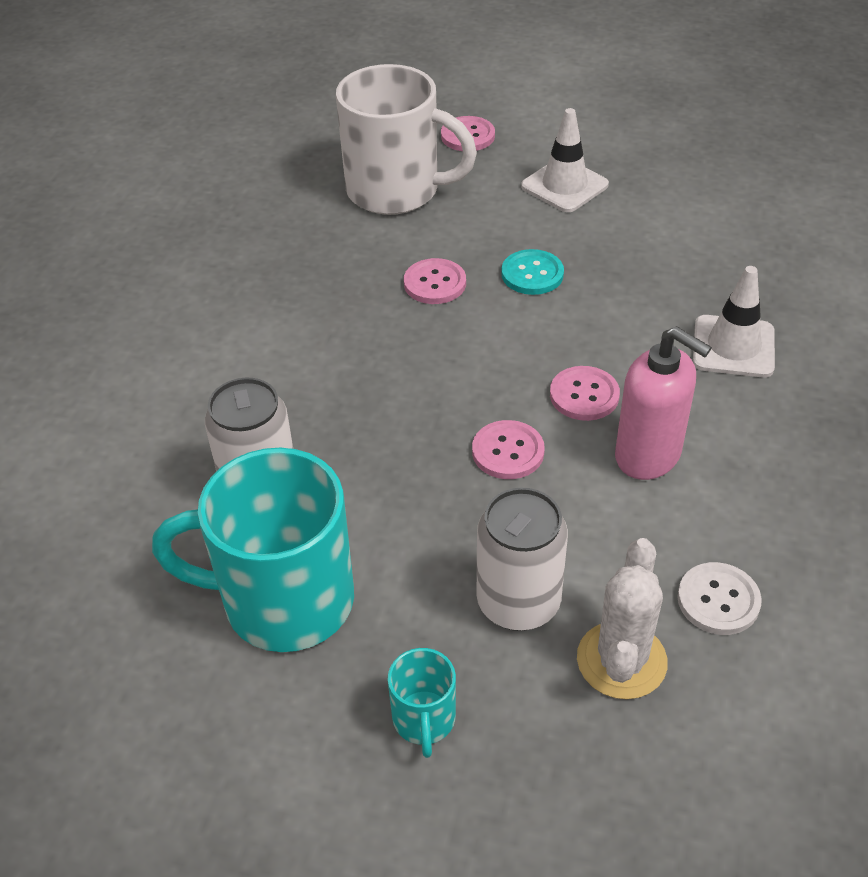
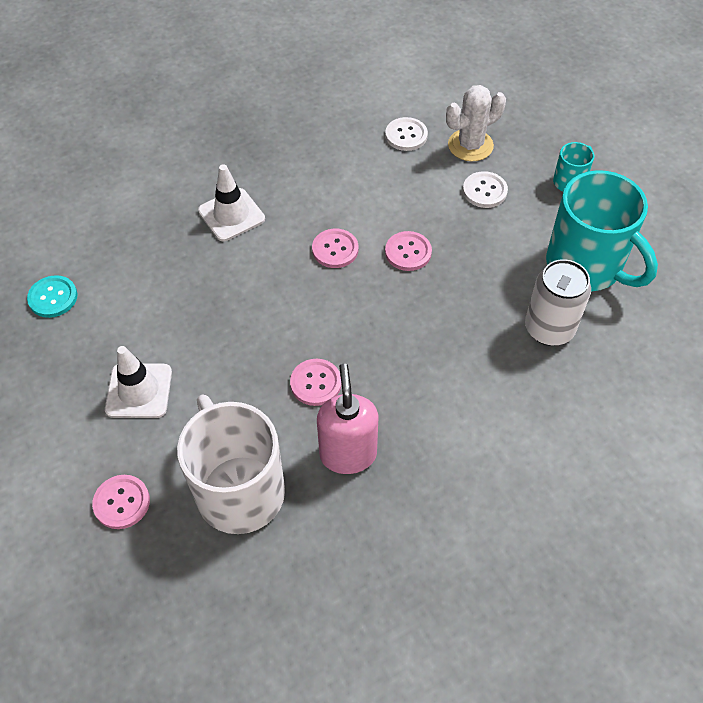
camera: 135 degrees left, 10 degrees up
white can [477,488,568,631] -> white button [463,171,508,208]
turquoise button [501,249,564,295] -> turquoise button moved to [27,275,77,318]
pink soap dispenser [615,326,712,480] -> pink soap dispenser moved to [317,363,378,474]

